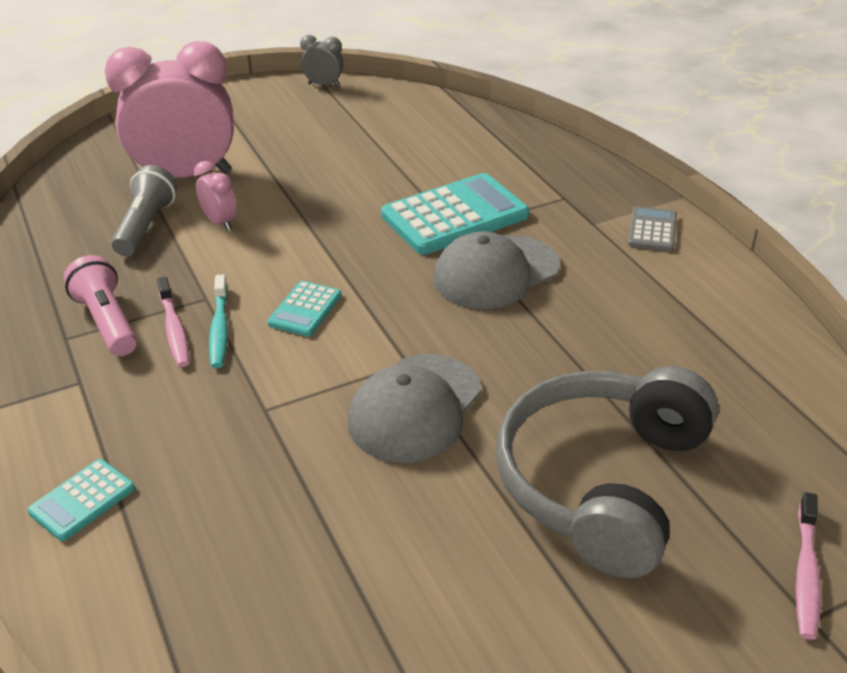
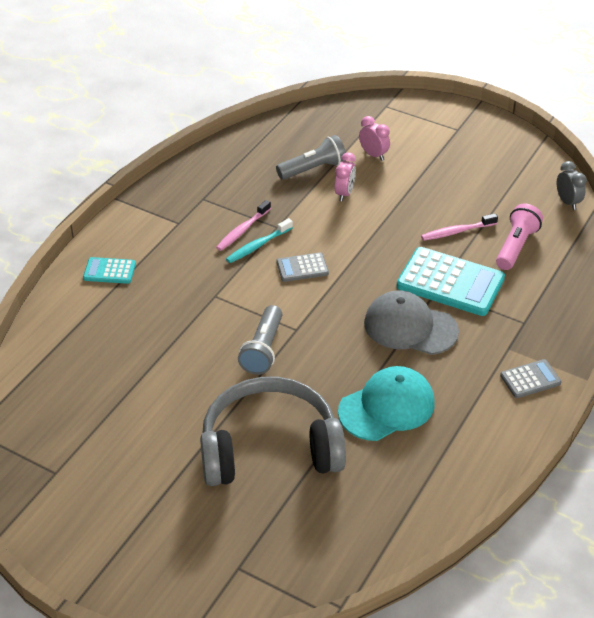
camera: 55 degrees right, 5 degrees up
pink flashlight [64,255,137,356] -> pink flashlight moved to [496,204,543,270]
pink clock [104,41,234,178] -> pink clock [359,116,390,161], size x0.43
turquoise calculator [267,281,342,336] -> grey calculator [277,252,329,282]
grey clock [300,35,344,87] -> grey clock moved to [557,161,587,210]
grey cap [348,354,482,463] -> grey flashlight [238,305,282,375]
pink toothbrush [796,492,821,640] -> pink toothbrush moved to [421,213,498,241]
none -> turquoise cap [338,366,435,441]

